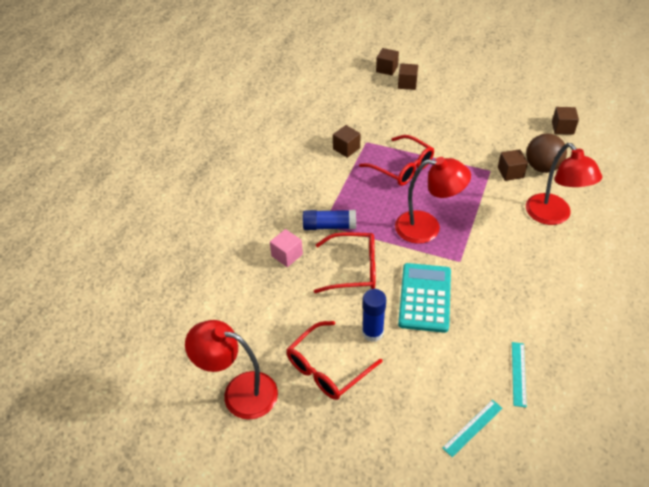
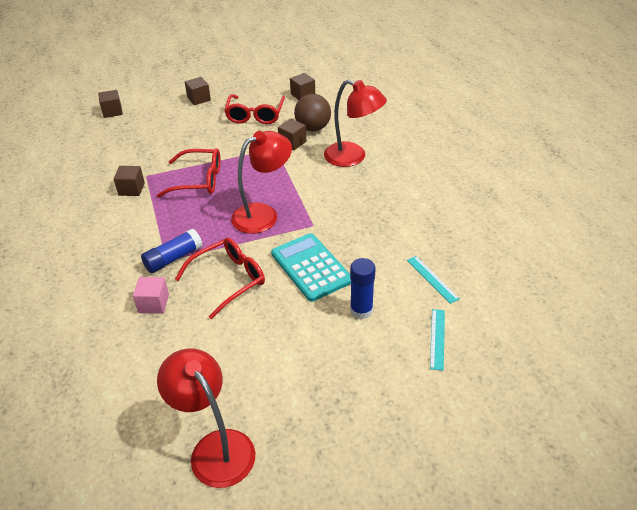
camera: 40 degrees left, 5 degrees down
red lamp [185,320,278,420] -> red lamp turned 75 degrees clockwise [157,349,255,488]
red glasses [286,321,383,400] -> red glasses moved to [224,94,285,124]
blue glue stick [362,289,386,342] -> blue glue stick moved to [350,258,376,319]
brown cube [398,63,418,90] -> brown cube moved to [185,77,211,105]

